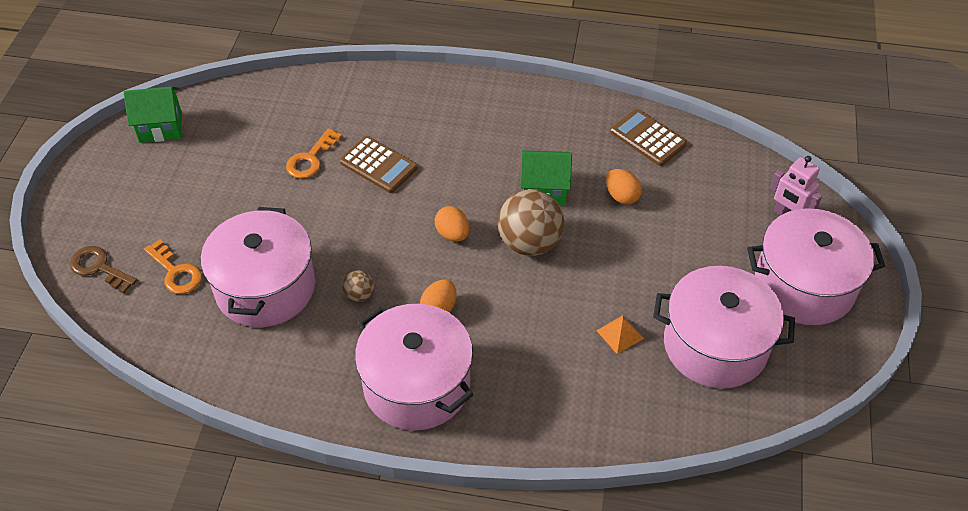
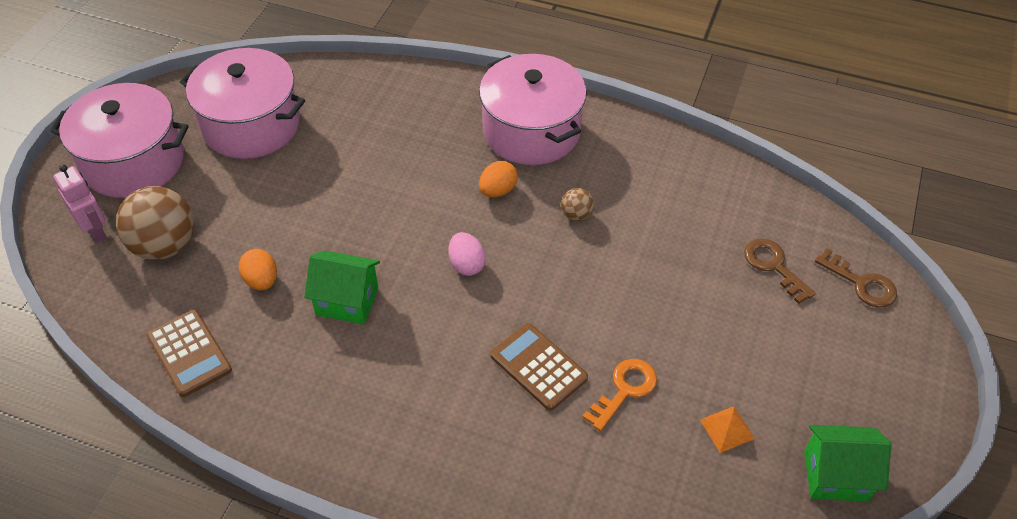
camera: 170 degrees left, 0 degrees up
orange key [144,239,202,294] -> brown key [744,238,816,304]
pink pot [201,207,315,327] -> none
orange egg [435,206,469,242] -> pink egg [449,232,486,276]
brown ball [498,189,564,256] -> brown ball moved to [116,186,194,260]
orange pyramid [596,315,644,354] -> orange pyramid moved to [700,406,755,453]

